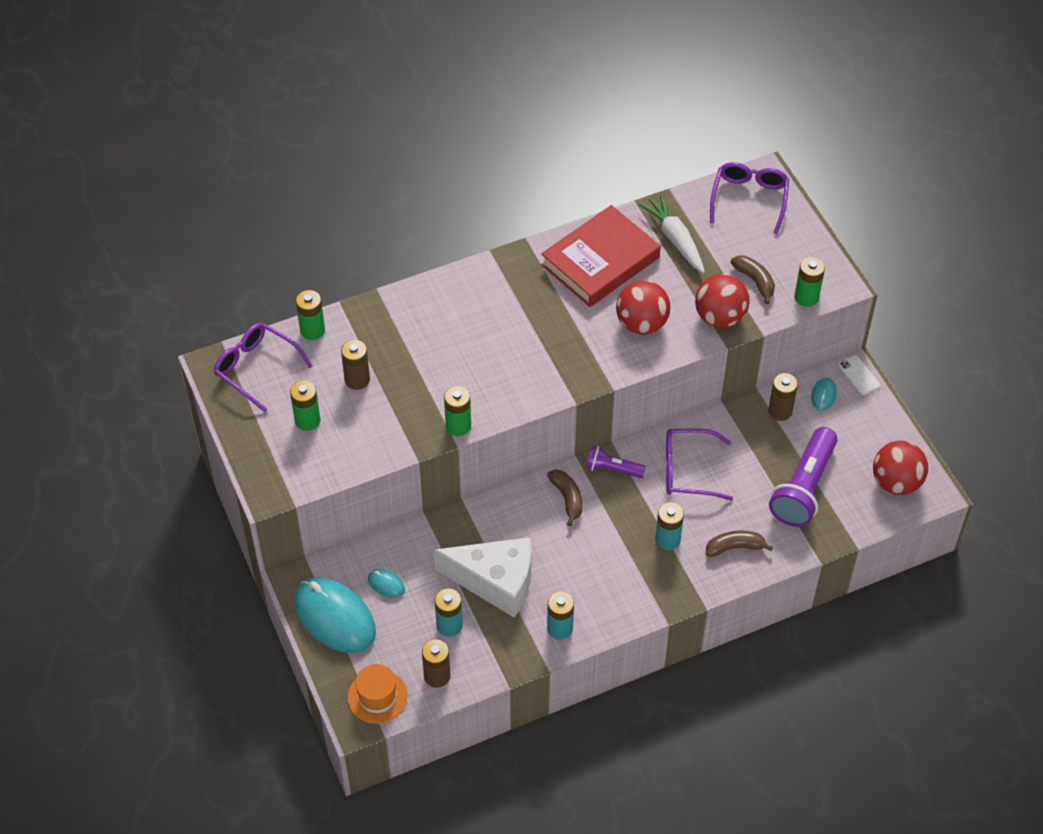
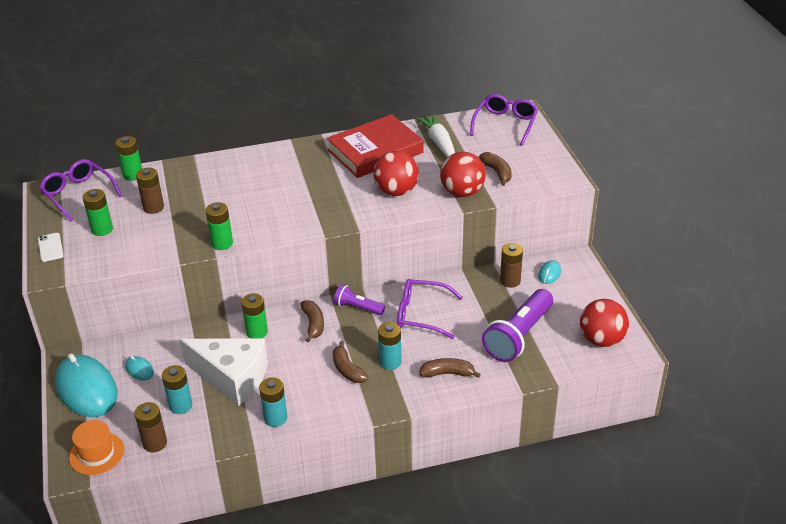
camera: 10 degrees right, 15 degrees down
green battery [795,257,825,307] -> green battery moved to [241,293,268,338]
white phone [838,355,880,395] -> white phone moved to [38,233,64,262]
none -> brown banana [333,341,369,383]

